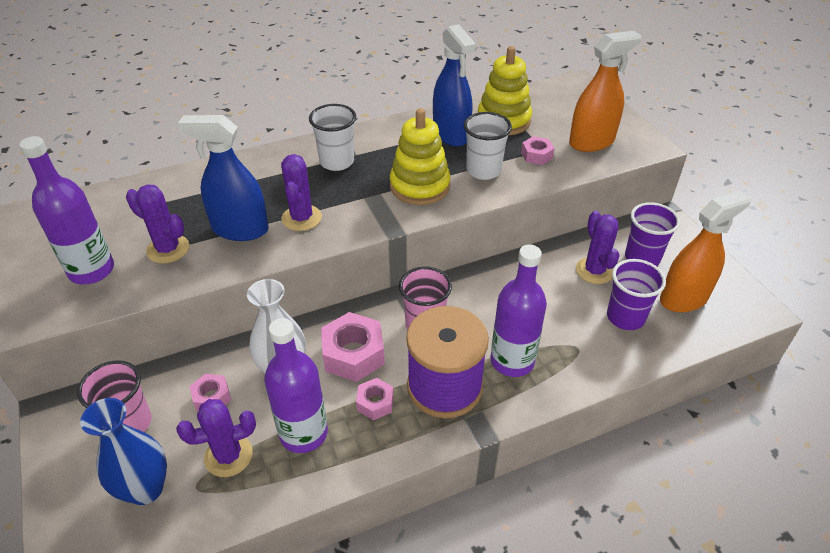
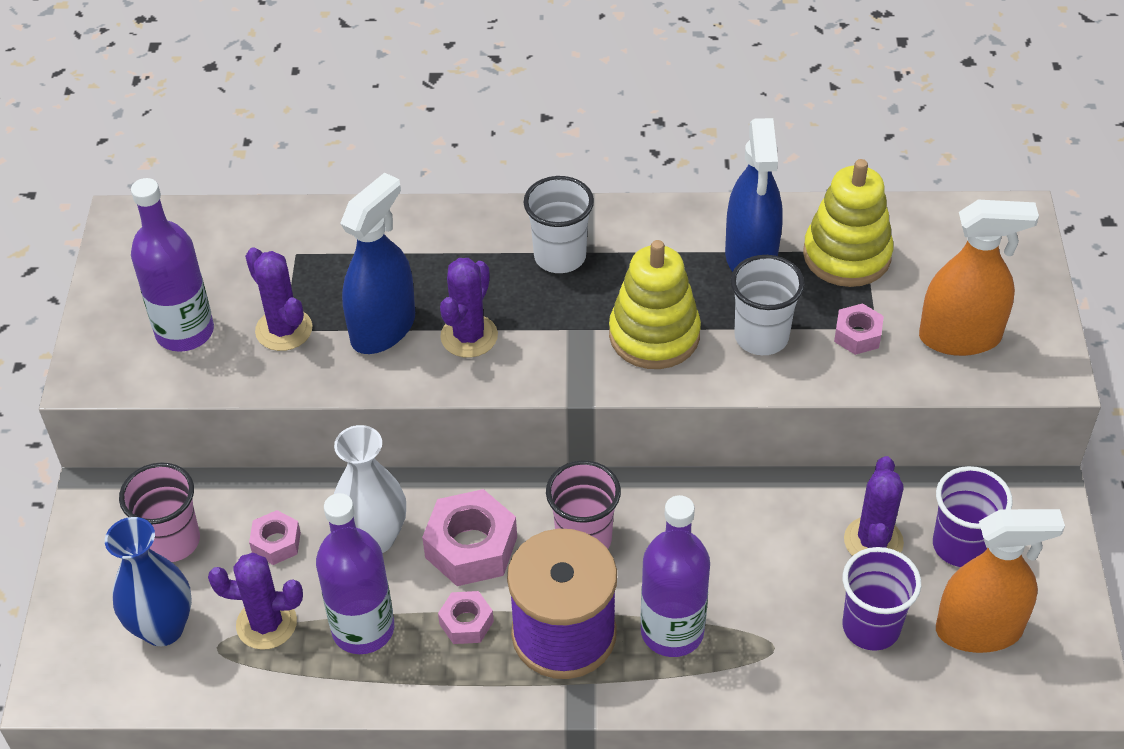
camera: 25 degrees right, 5 degrees up
blue spray bottle [178,115,269,241] -> blue spray bottle turned 90 degrees clockwise [340,172,415,354]

